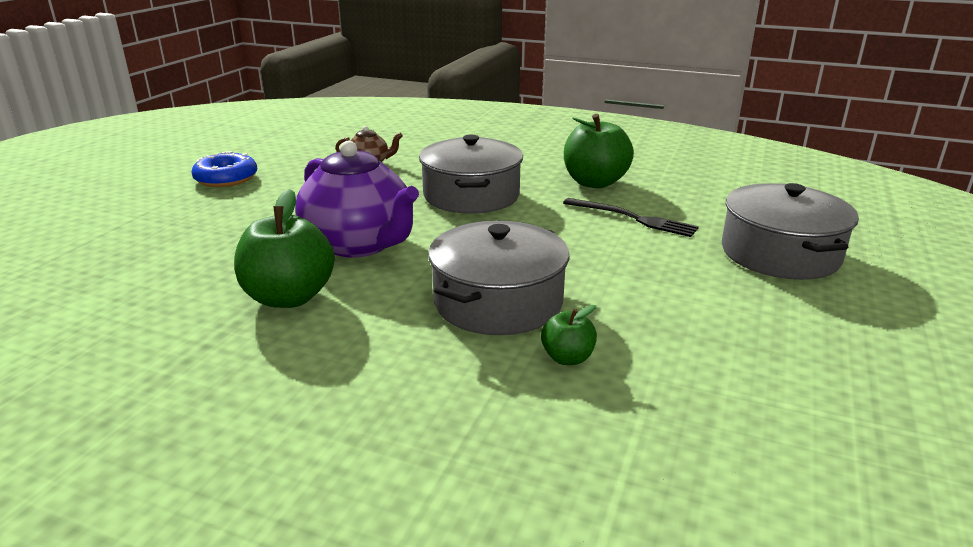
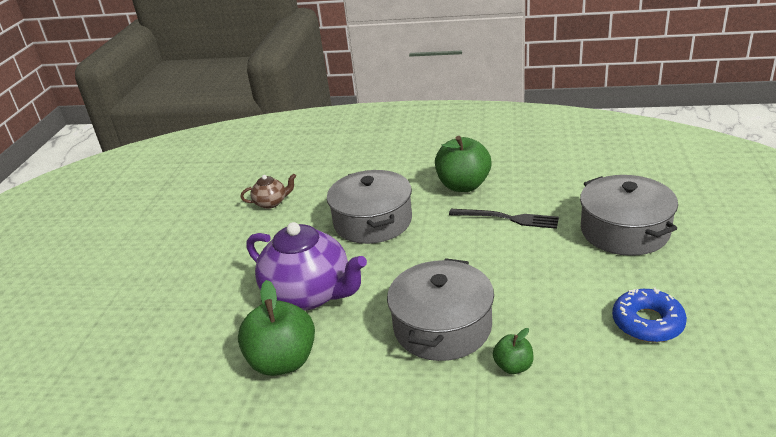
camera: 10 degrees left, 5 degrees up
blue donut [192,151,257,187] -> blue donut moved to [612,287,687,342]

